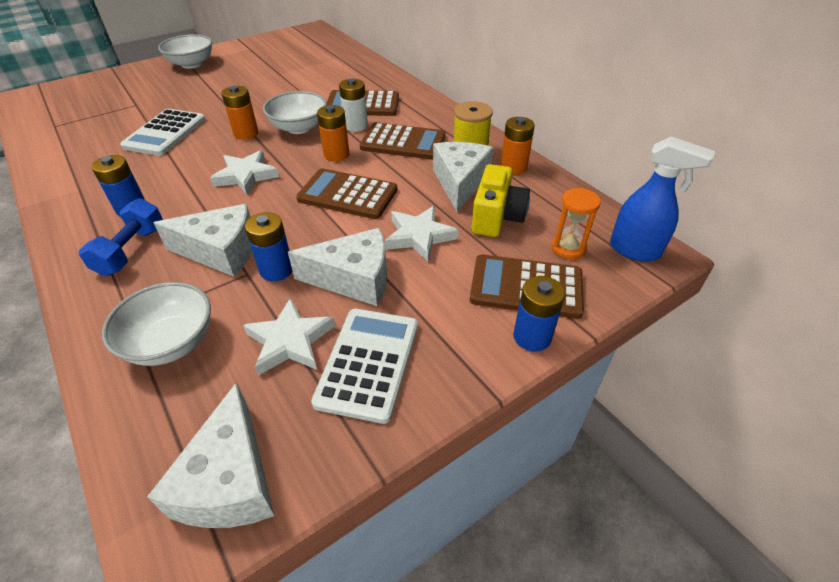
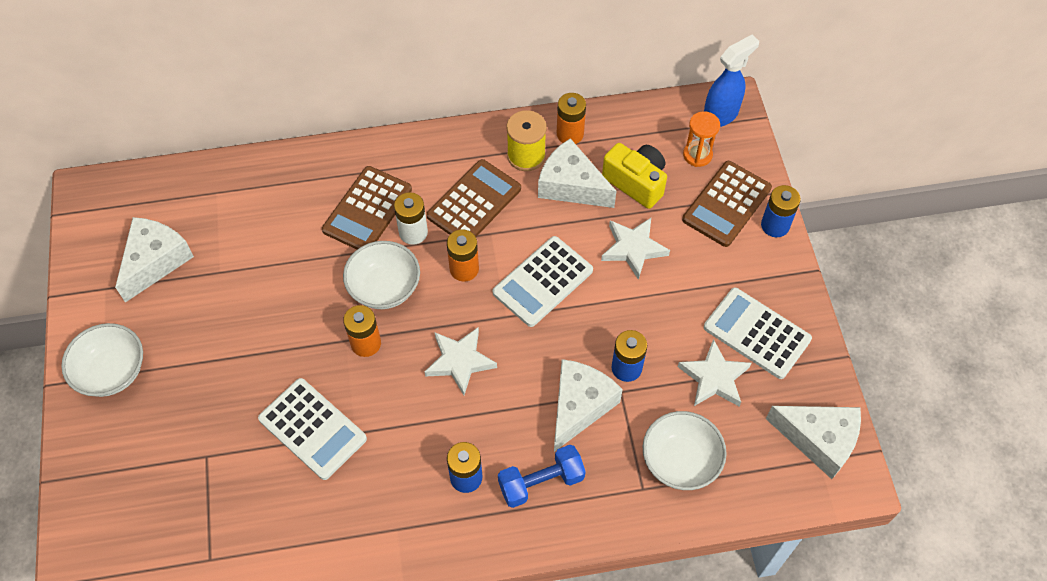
camera: 65 degrees left, 15 degrees up
blue dumbbell [79,198,163,276] -> blue dumbbell turned 60 degrees counterclockwise [498,445,586,508]
white cheese [288,228,387,306] -> white cheese moved to [115,217,194,303]
brown calculator [296,168,397,219] -> white calculator [493,236,593,327]

